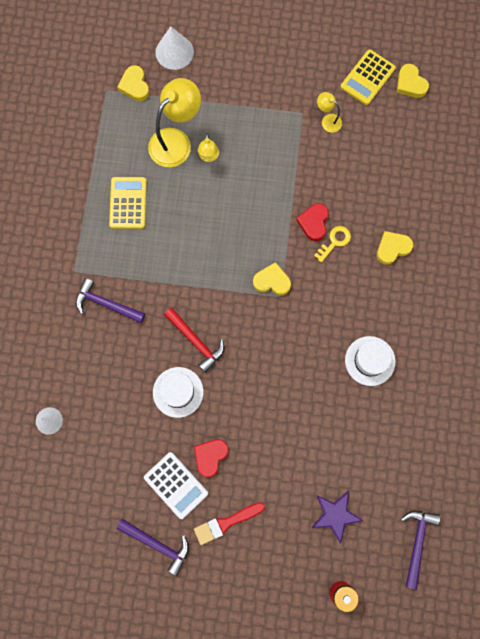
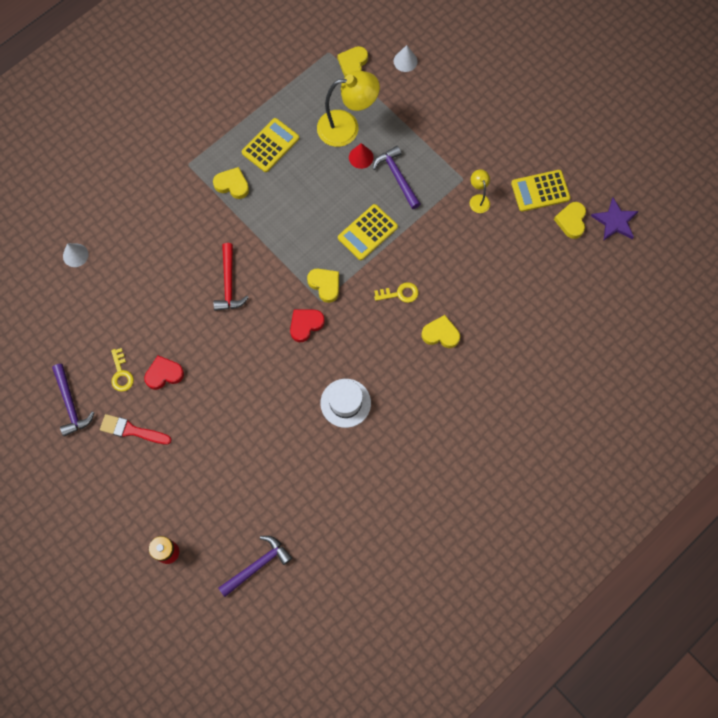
camera: 40 degrees right, 5 degrees down
purple hammer [76,278,145,323] -> purple hammer moved to [373,146,420,209]
white calculator [144,452,208,519] -> yellow key [111,348,134,392]
white hat [153,367,203,418] -> none
white cone [156,26,194,70] -> white cone [394,45,418,72], size x0.64
yellow lamp [198,133,219,162] -> red cone [349,143,374,169]
red heart [296,203,329,241] -> red heart moved to [290,309,325,342]
purple star [312,491,363,544] -> purple star moved to [591,198,639,241]
none -> yellow heart [213,167,249,199]
none -> yellow calculator [338,204,398,260]

